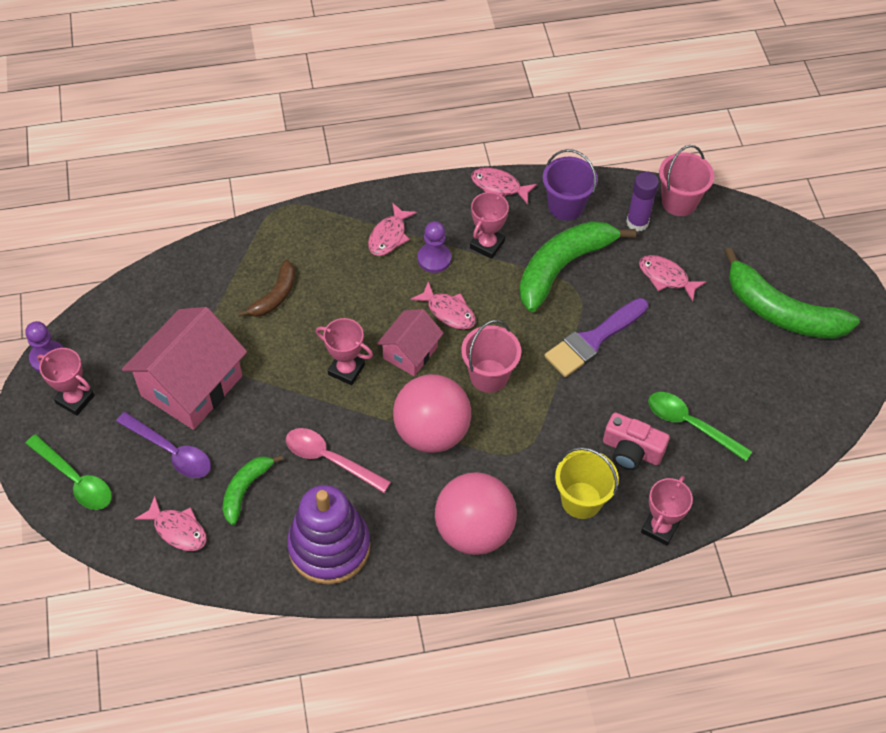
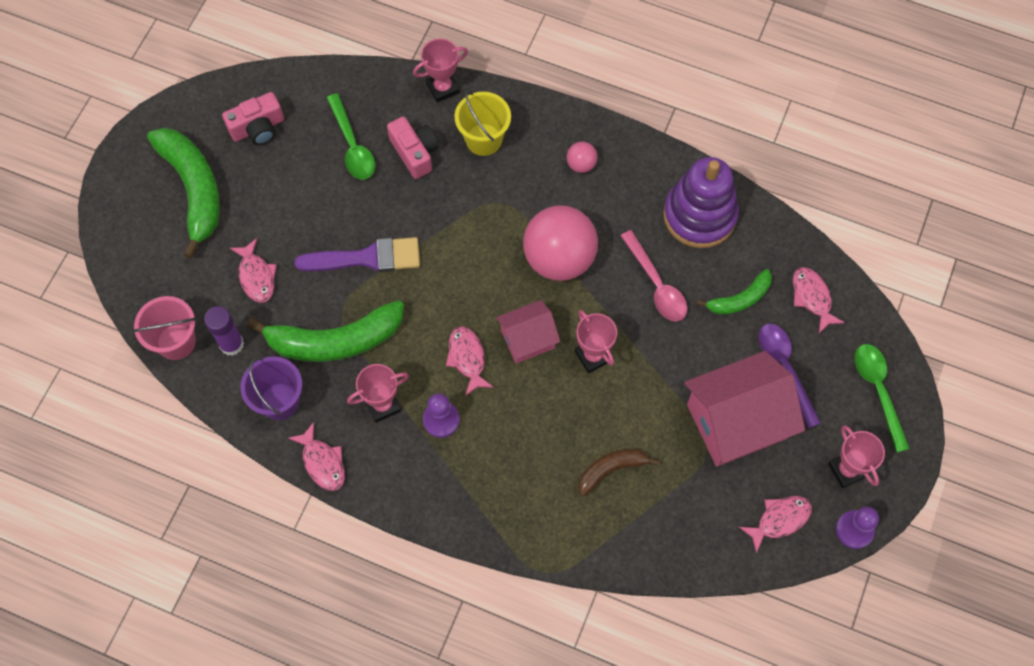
camera: 145 degrees left, 10 degrees up
pink fish [368,203,417,256] -> pink fish moved to [739,496,812,554]
pink ball [435,472,517,555] -> pink ball [567,142,598,173], size x0.43
pink bucket [461,320,521,393] -> none
none -> pink camera [222,92,284,145]

